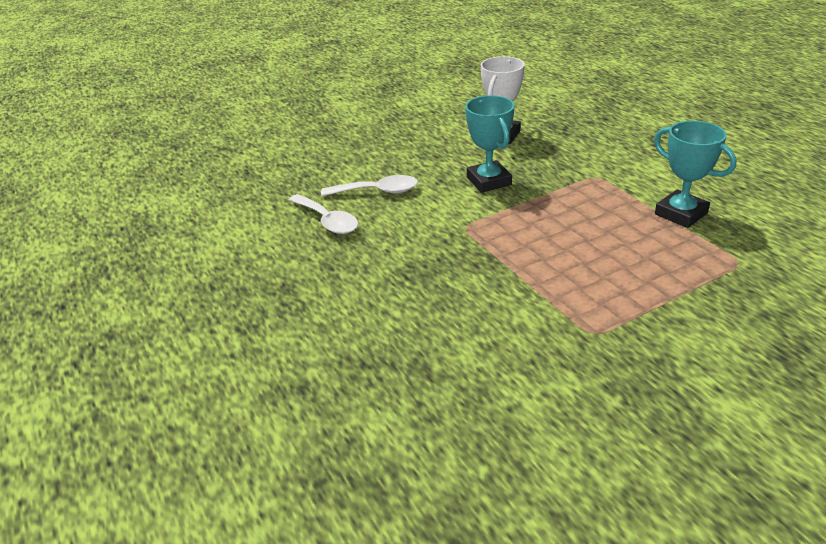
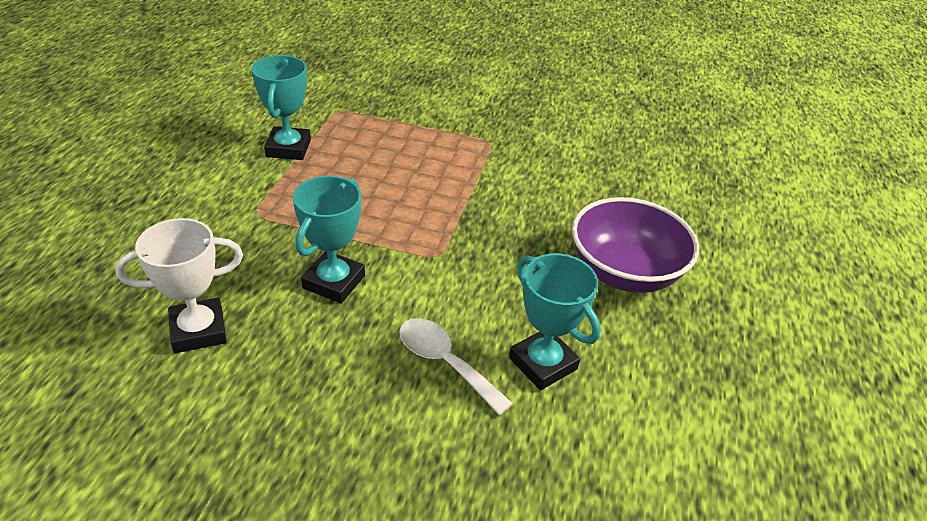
camera: 140 degrees left, 5 degrees up
white spoon [289,194,358,234] -> turquoise trophy [509,253,601,390]
none -> purple bowl [572,197,699,293]

